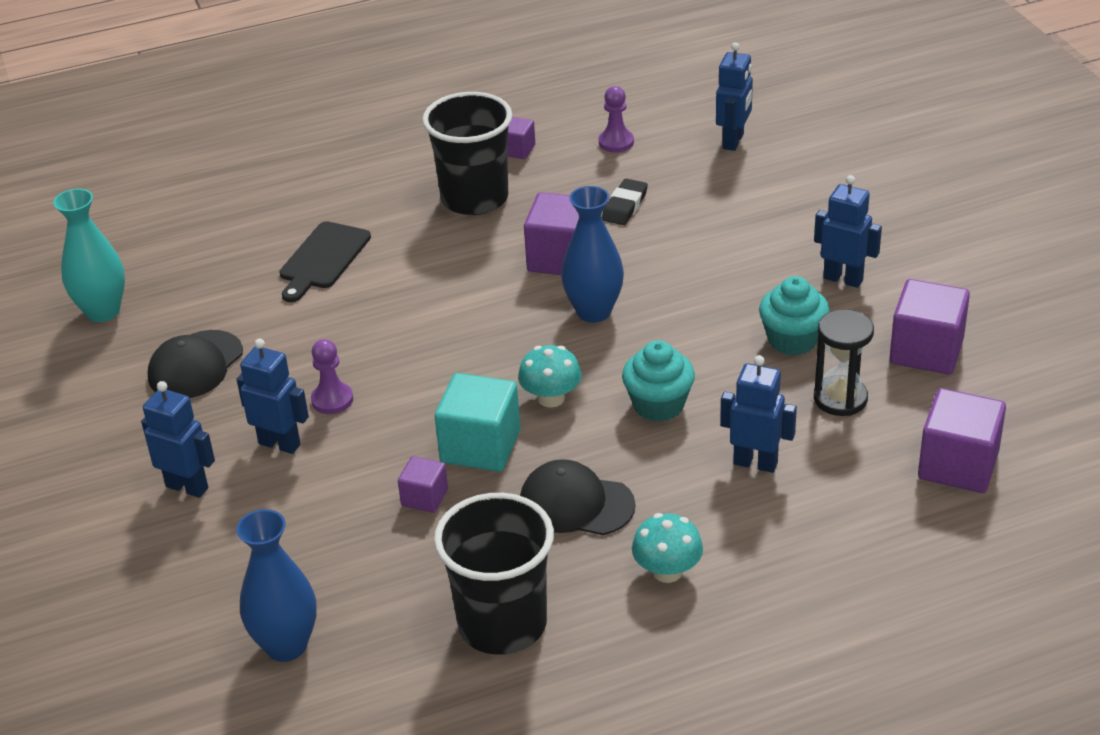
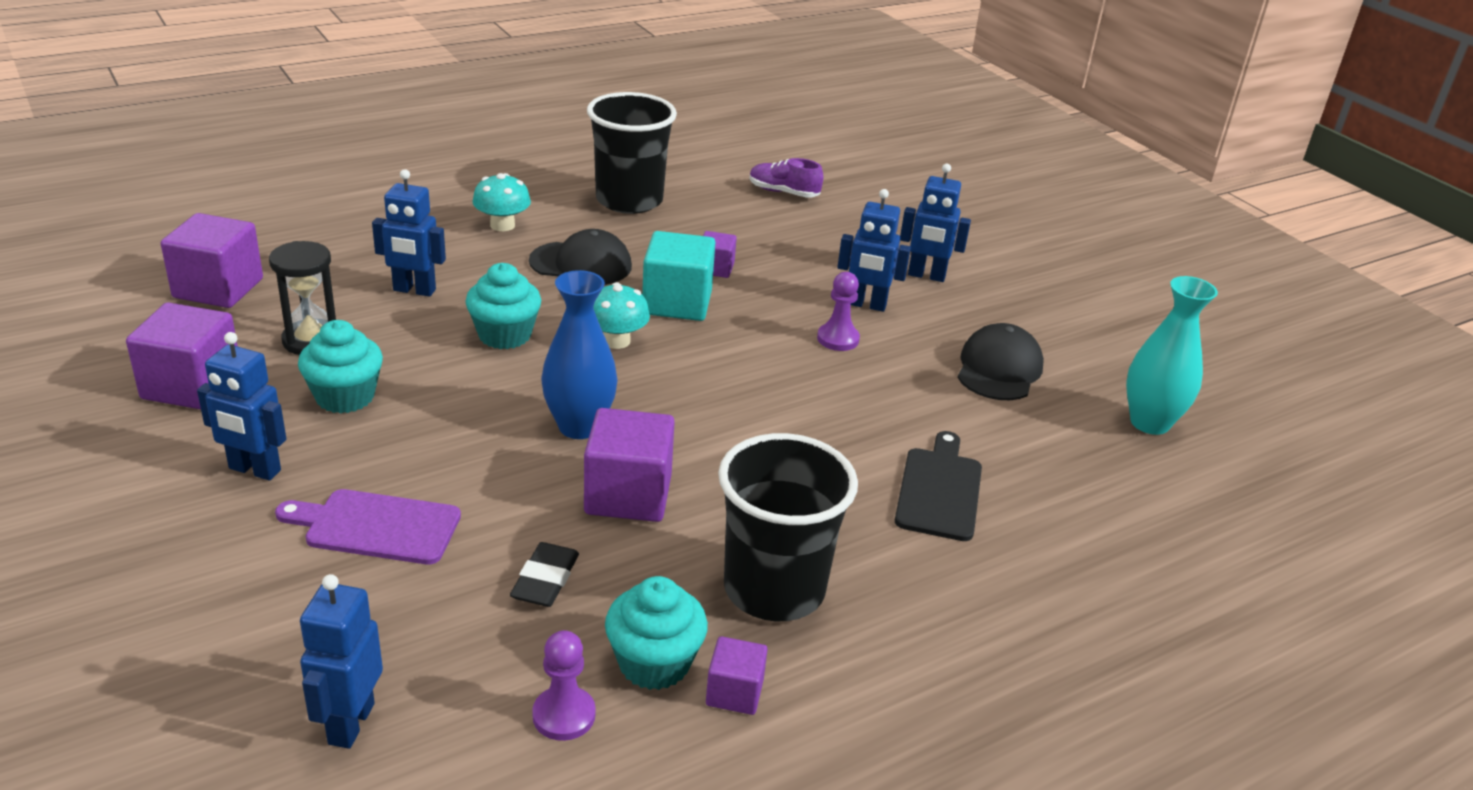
camera: 165 degrees right, 5 degrees down
blue vase [236,509,317,662] -> purple shoe [749,158,823,198]
none -> purple cutting board [275,489,461,565]
none -> turquoise cupcake [605,576,708,690]

